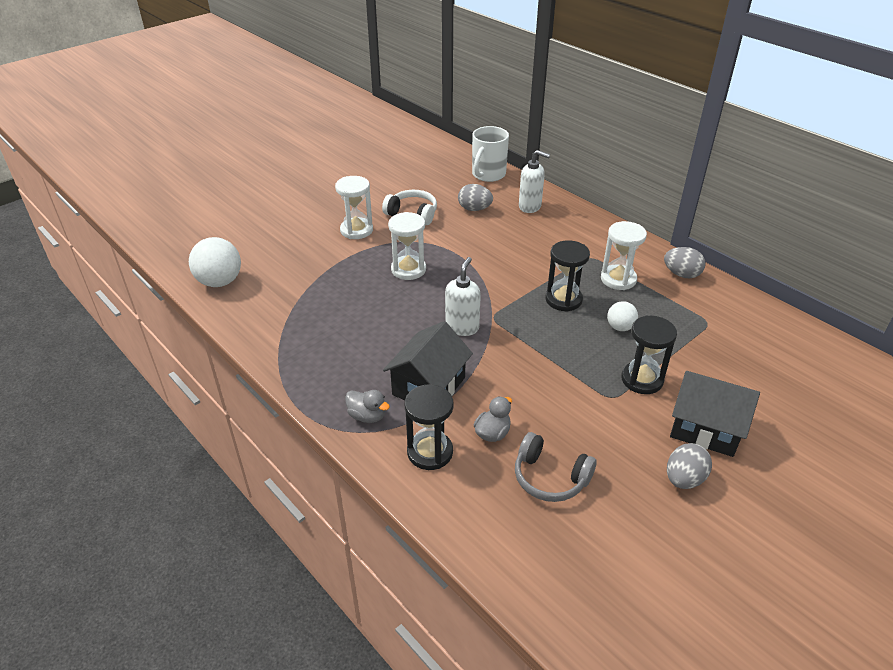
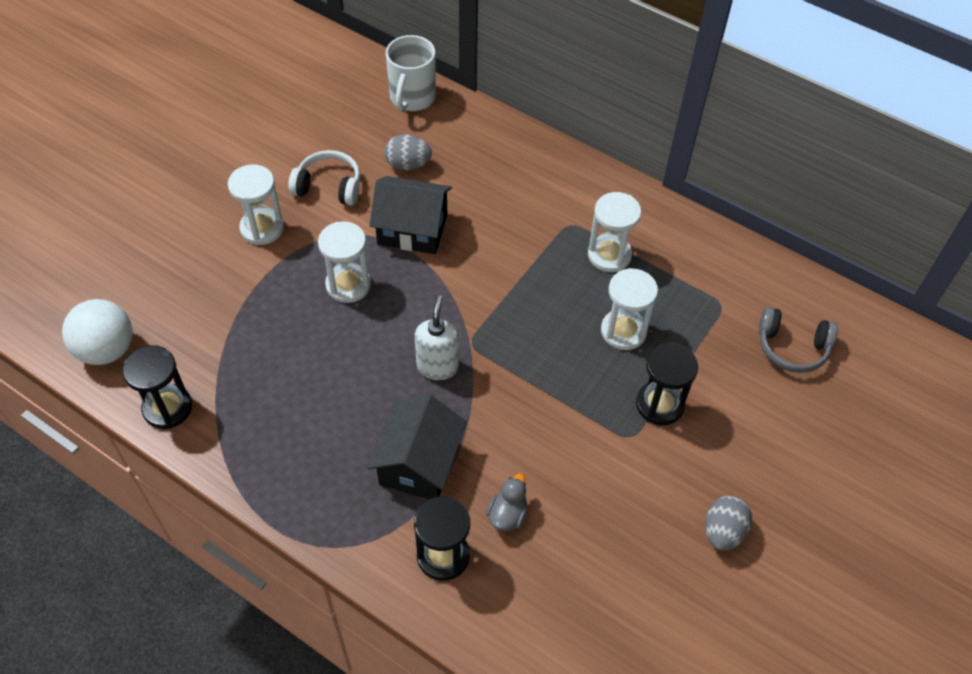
camera: 15 degrees left, 15 degrees up
grey duck [345,390,390,423] -> none
grey headphones [515,432,597,502] -> grey headphones moved to [758,307,838,373]
white soap dispenser [519,150,550,213] -> none
black hourglass [545,240,590,312] -> black hourglass moved to [122,345,192,429]
white ball [607,301,638,331] -> white hourglass [601,268,658,350]
grey egg [664,247,706,279] -> none
black house [670,371,760,457] -> black house moved to [369,176,452,254]

